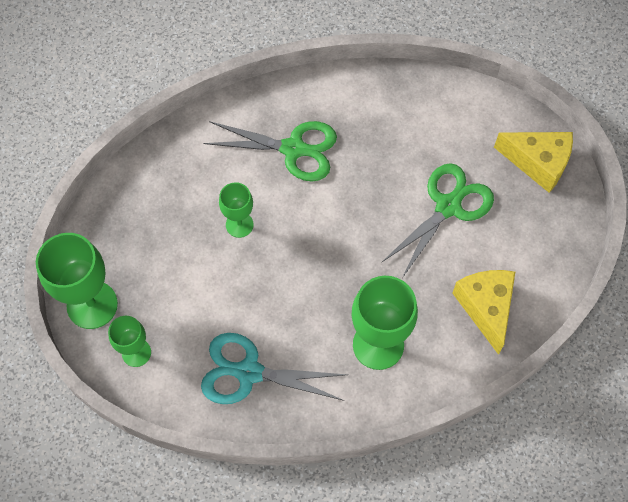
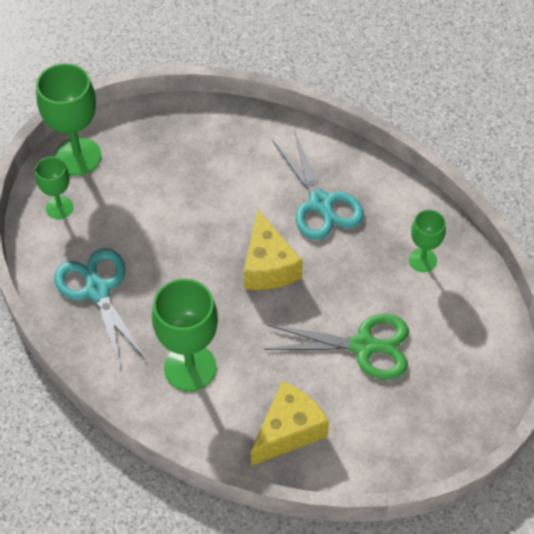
camera: 55 degrees right, 10 degrees down
green scissors [203,121,337,181] -> turquoise scissors [273,133,364,240]
green goblet [219,182,254,238] -> green goblet moved to [409,210,446,272]
yellow cheese [494,132,573,193] -> yellow cheese moved to [244,210,303,290]

